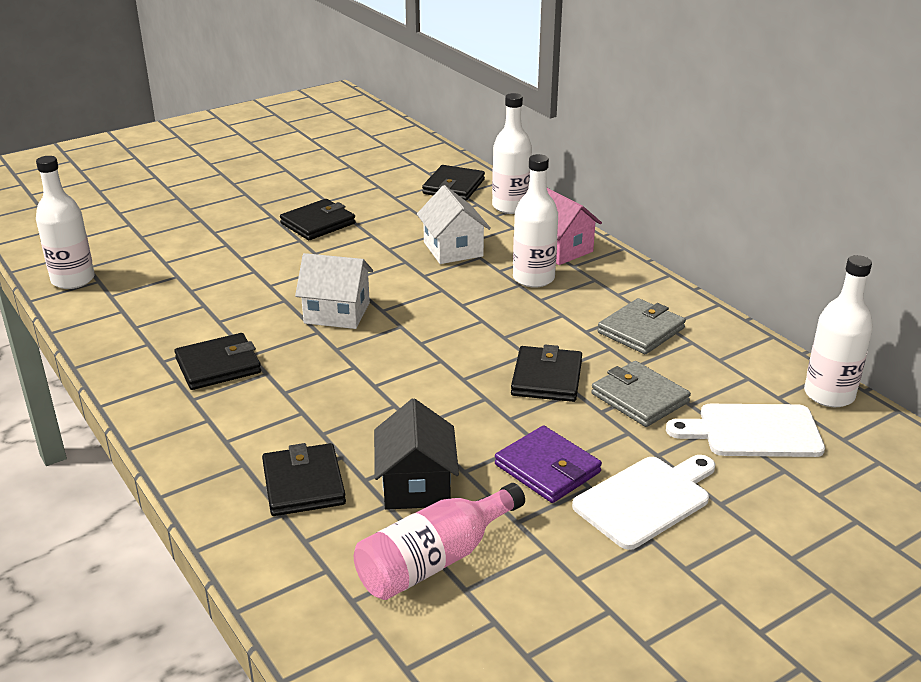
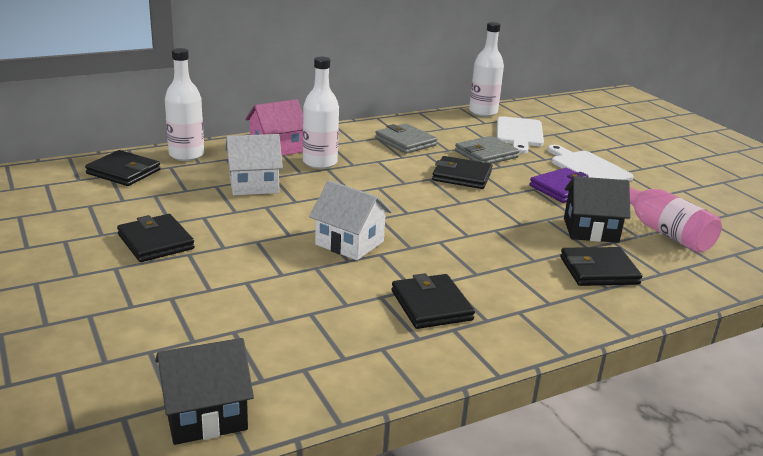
camera: 85 degrees left, 5 degrees down
white bottle [36,156,94,289] -> black house [155,338,254,445]
white house [295,253,373,329] -> white house turned 75 degrees counterclockwise [309,180,392,260]

